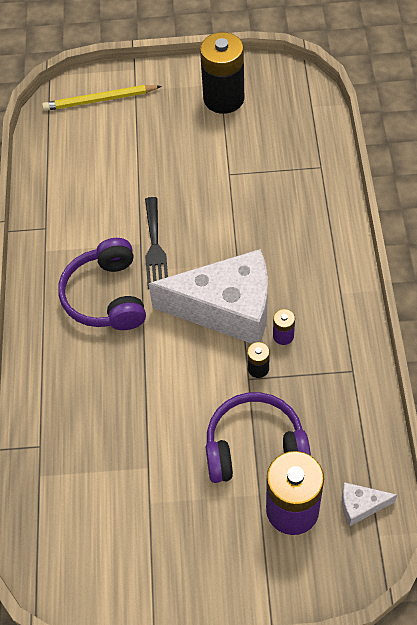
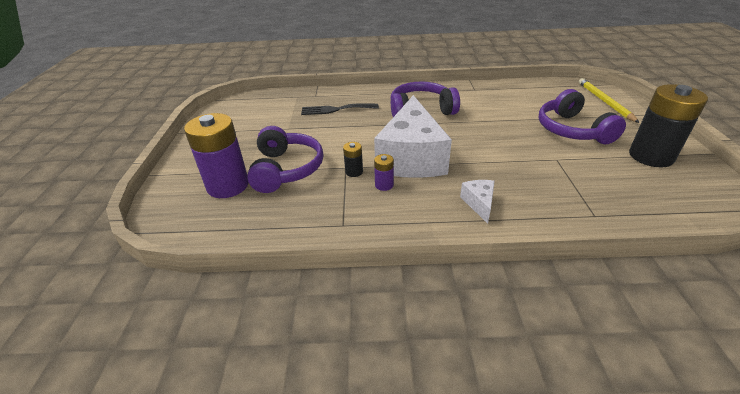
camera: 90 degrees right, 20 degrees down
black fork [145,197,168,289] -> black fork moved to [301,103,379,115]
white cheese [342,482,397,526] -> white cheese moved to [460,180,495,224]
none -> purple headphones [538,89,626,144]

